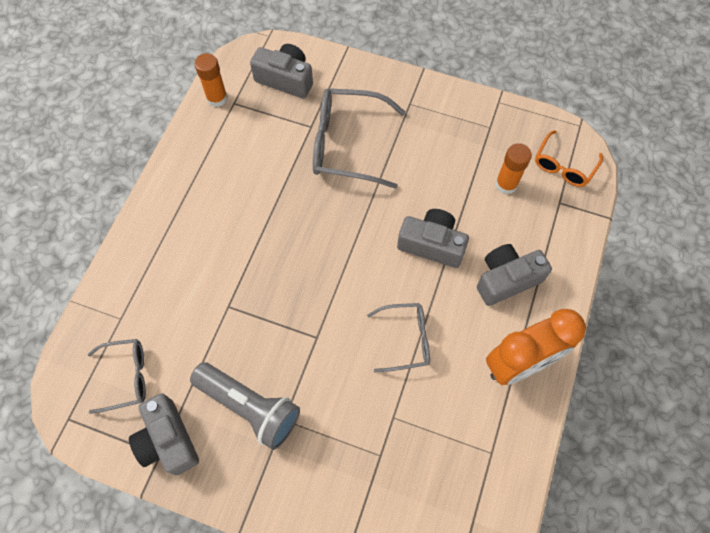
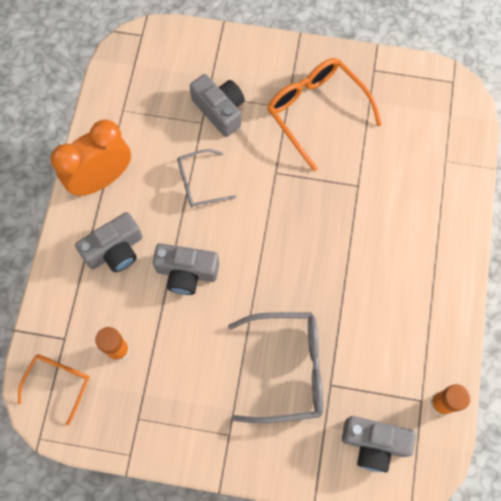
camera: 170 degrees right, 5 degrees up
grey glasses [88,339,146,414] -> none
grey camera [129,393,199,475] -> grey camera moved to [190,74,245,137]
grey flashlight [190,362,300,450] -> orange glasses [267,58,382,171]

